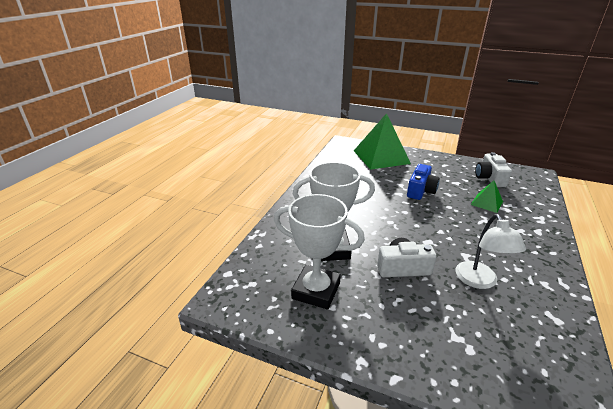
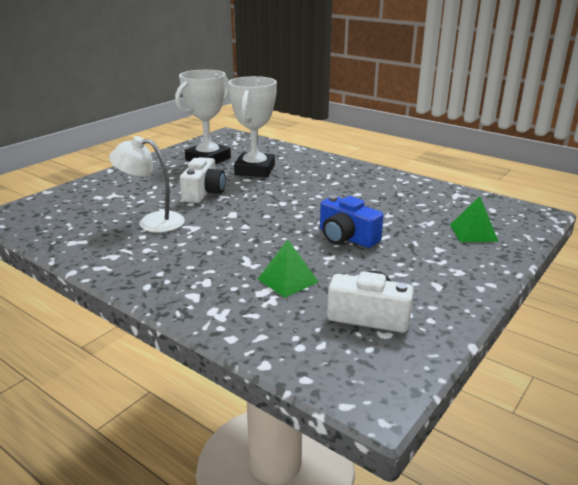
camera: 105 degrees right, 5 degrees down
green pyramid [354,113,411,170] -> green pyramid [450,196,499,242], size x0.48

